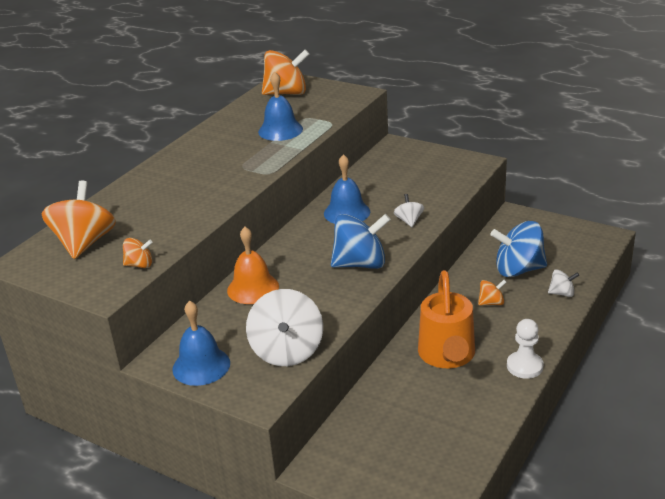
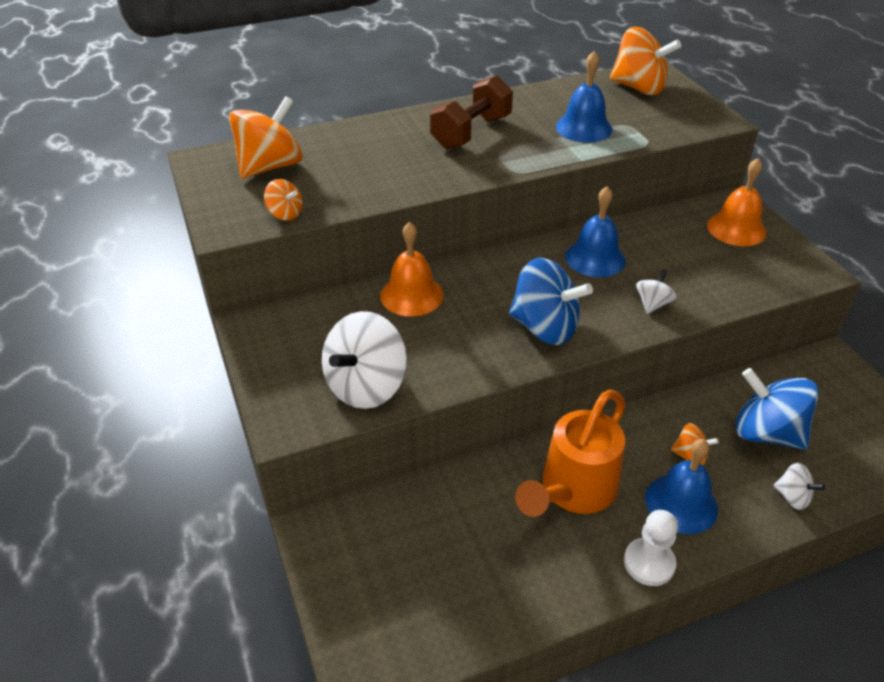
camera: 35 degrees right, 10 degrees up
blue bell [172,301,230,386] -> blue bell moved to [645,439,718,534]
none -> brown dumbbell [430,75,513,149]
none -> orange bell [707,158,766,246]

